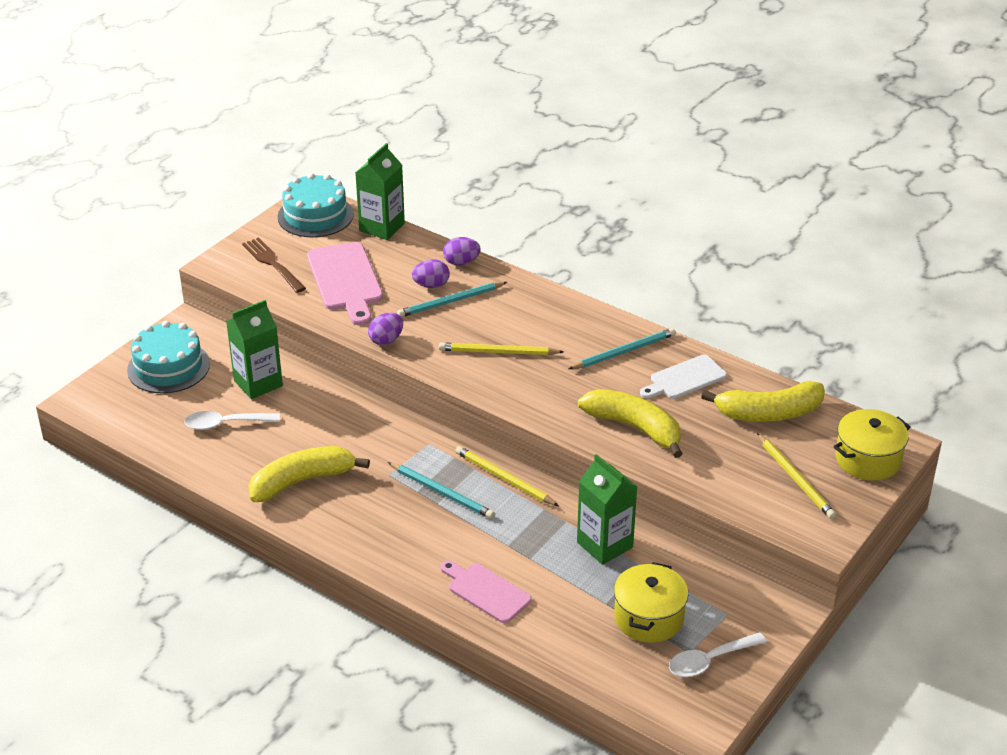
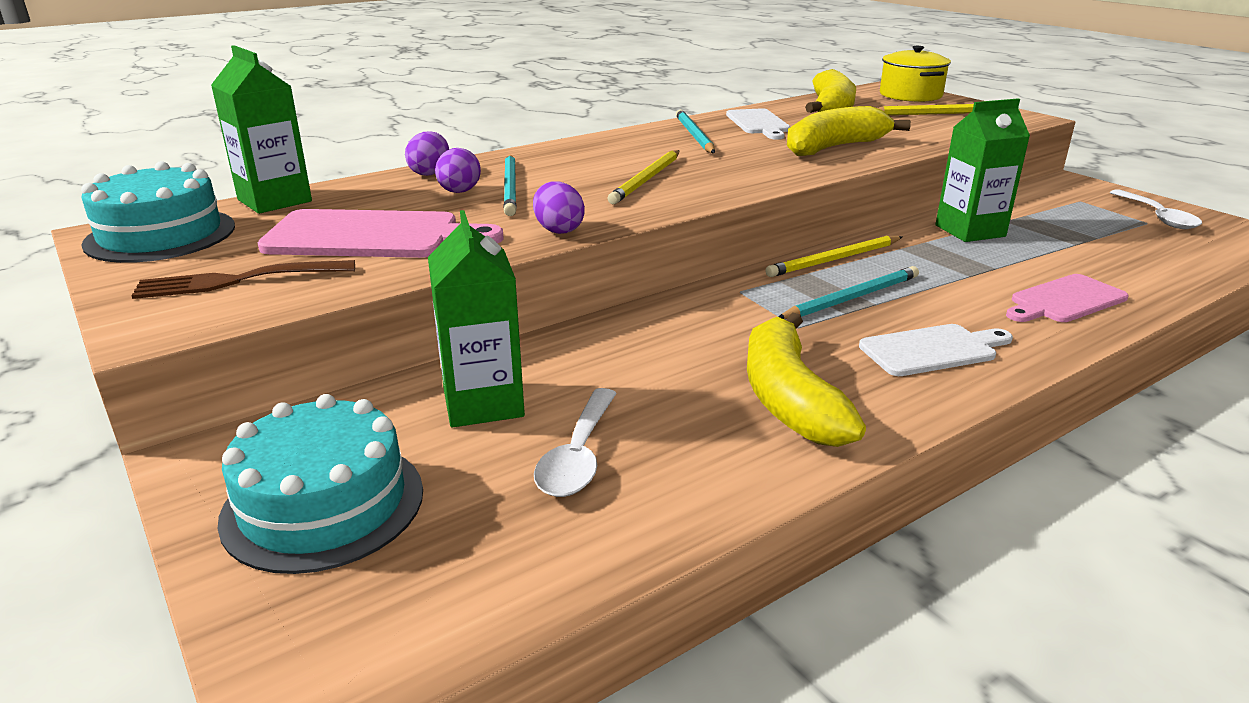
camera: 70 degrees left, 10 degrees down
yellow pot [614,562,688,643] -> none
none -> white cutting board [859,324,1013,376]

